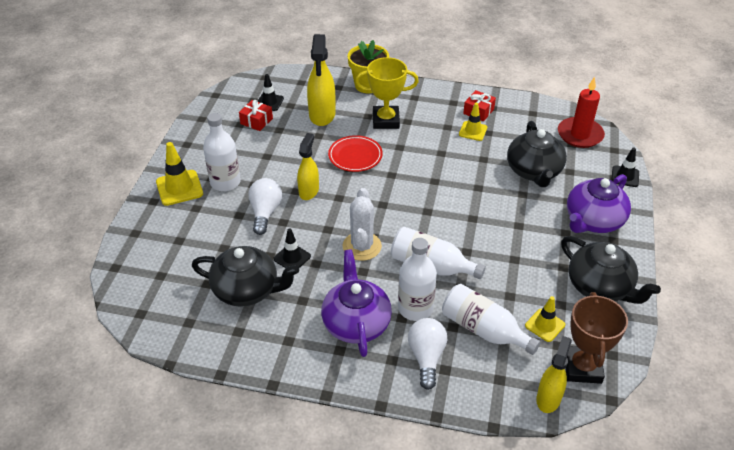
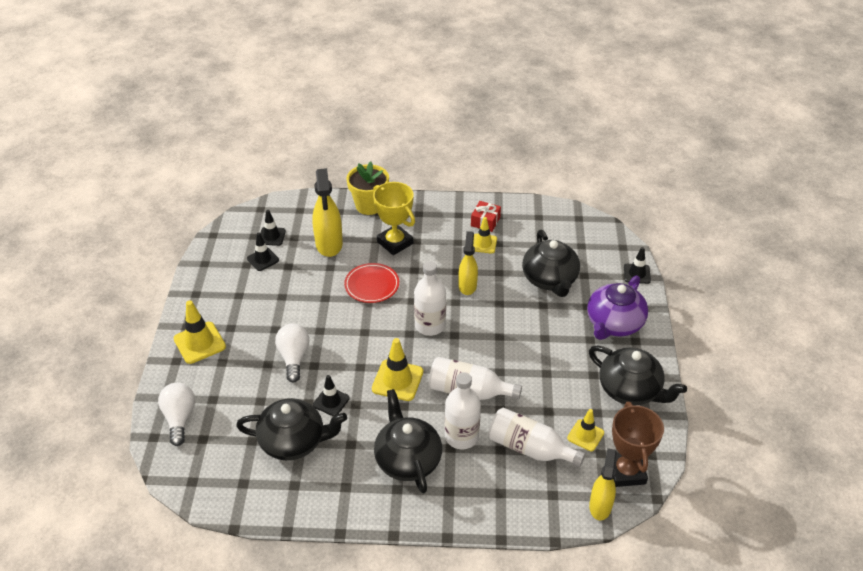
camera: 10 degrees left, 0 degrees up
white bottle [203,113,241,191] -> white bottle moved to [414,261,446,336]
red gift [239,100,273,131] -> black traffic cone [247,233,279,271]
yellow spray bottle [297,133,319,200] -> yellow spray bottle moved to [458,231,478,295]
purple teapot [321,250,392,357] -> black teapot [374,389,442,493]
white cactus [343,188,382,261] -> yellow traffic cone [372,338,423,401]
yellow trophy [355,57,419,129] -> yellow trophy turned 60 degrees clockwise [373,182,415,255]
white light bulb [408,318,447,390] -> white light bulb moved to [158,383,195,446]
red candle [558,77,605,148] -> none

